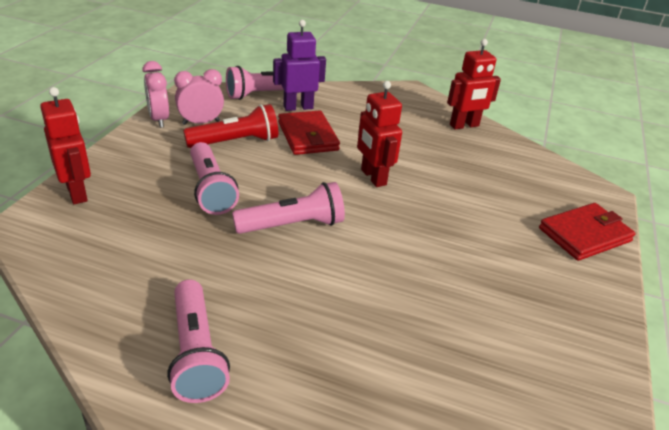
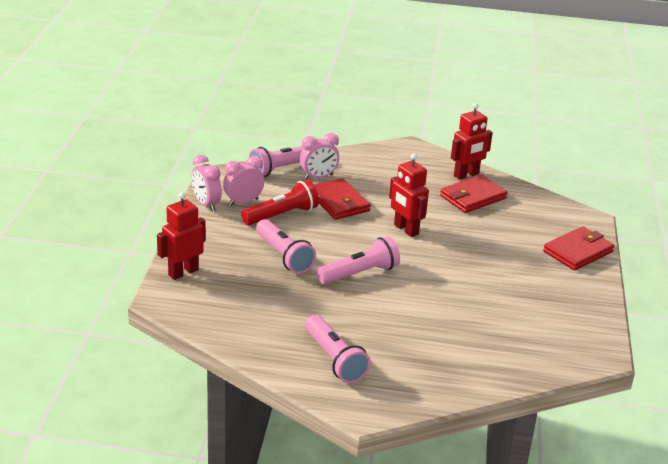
camera: 10 degrees left, 5 degrees down
red robot [40,87,91,204] -> red robot turned 90 degrees counterclockwise [157,192,206,280]
purple robot [273,20,326,111] -> pink clock [300,133,339,180]
none -> red wallet [440,175,507,213]

